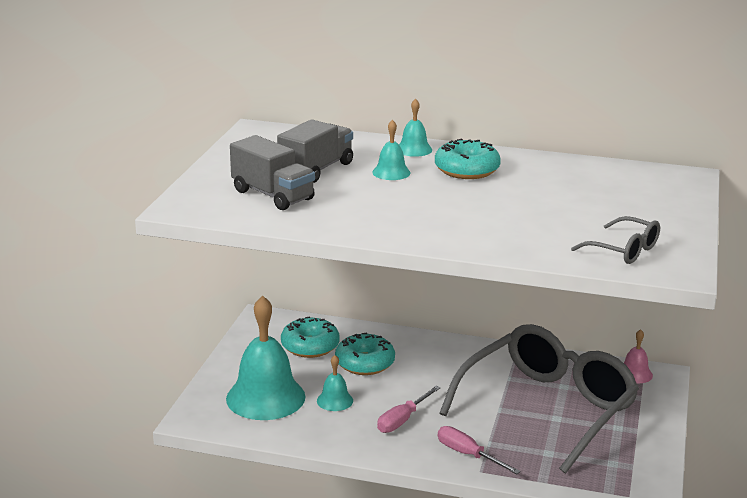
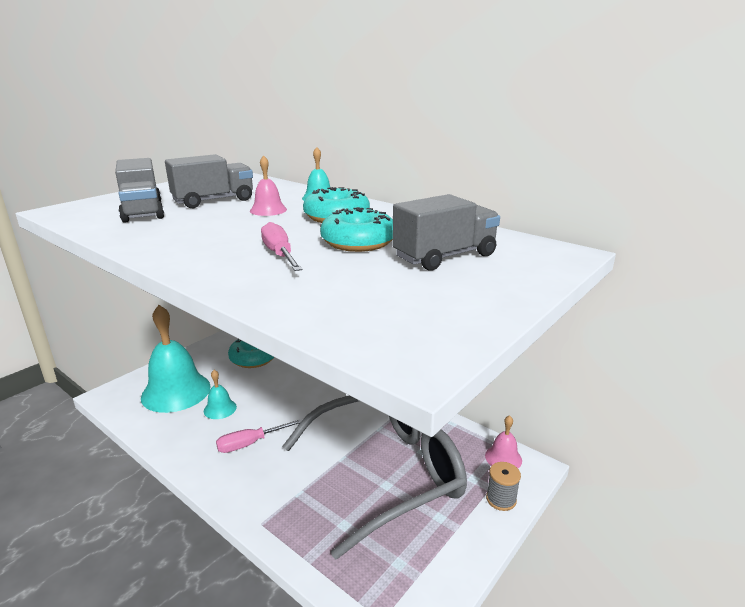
camera: 25 degrees right, 0 degrees up
turquoise donut [335,333,395,375] -> turquoise donut moved to [320,207,393,252]
turquoise bell [372,120,410,180] -> pink bell [250,155,287,216]
pink screwdriver [438,426,521,474] -> pink screwdriver moved to [261,222,302,271]
grey glasses [571,216,660,264] -> none
none -> grey truck [392,194,500,271]
none -> grey spool [486,462,521,511]

